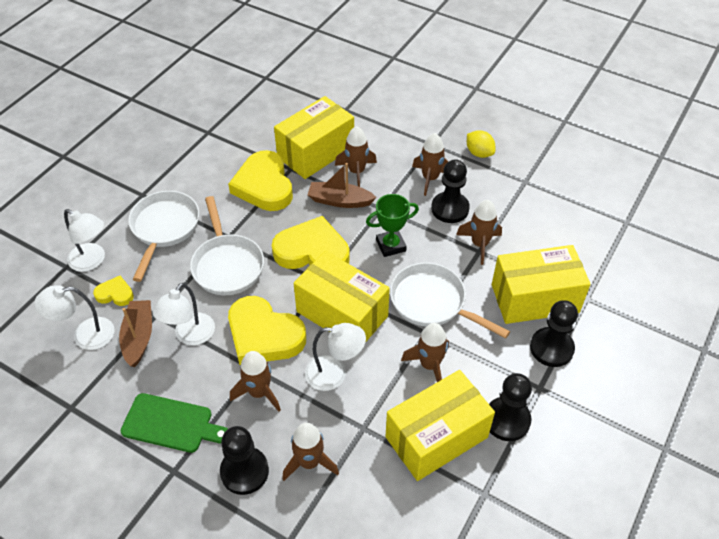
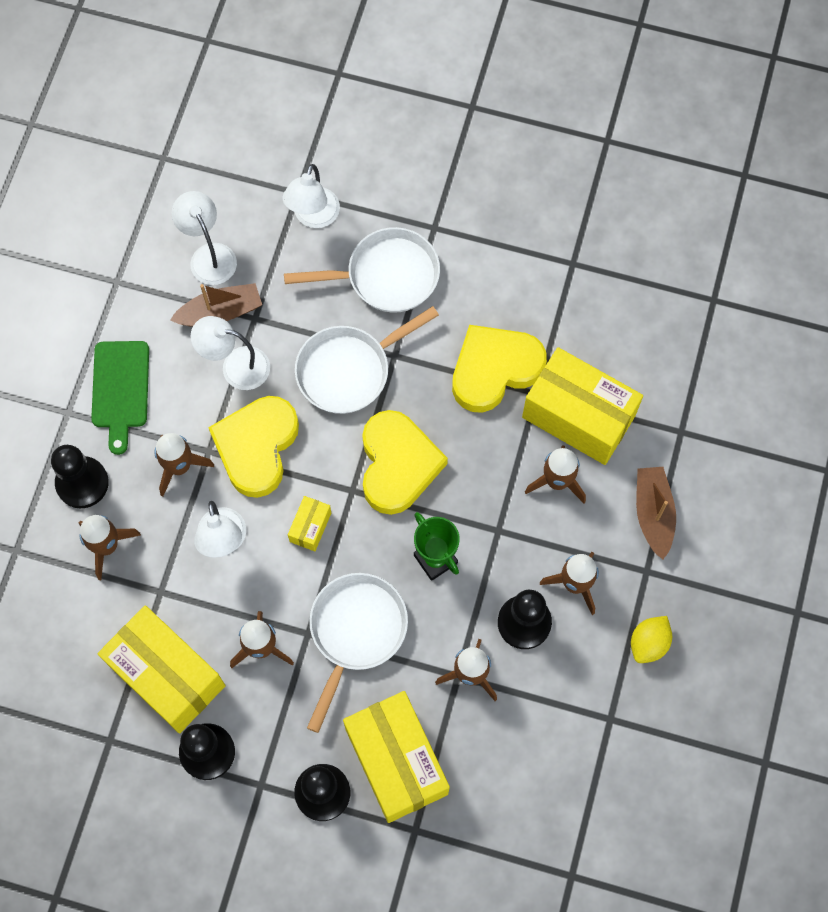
camera: 75 degrees right, 20 degrees up
yellow heart [93,276,134,306] -> none
yellow box [294,251,390,343] -> yellow box [288,496,331,551], size x0.44
brown boat [308,163,377,208] -> brown boat moved to [636,467,676,560]

